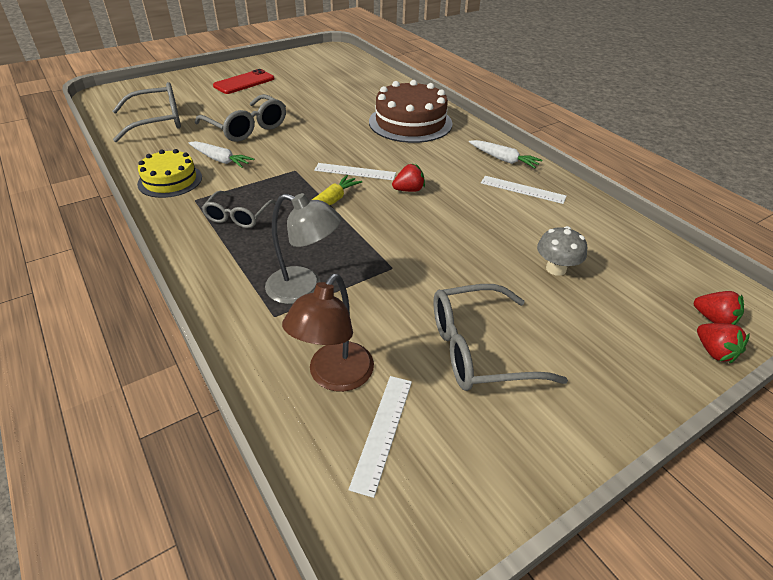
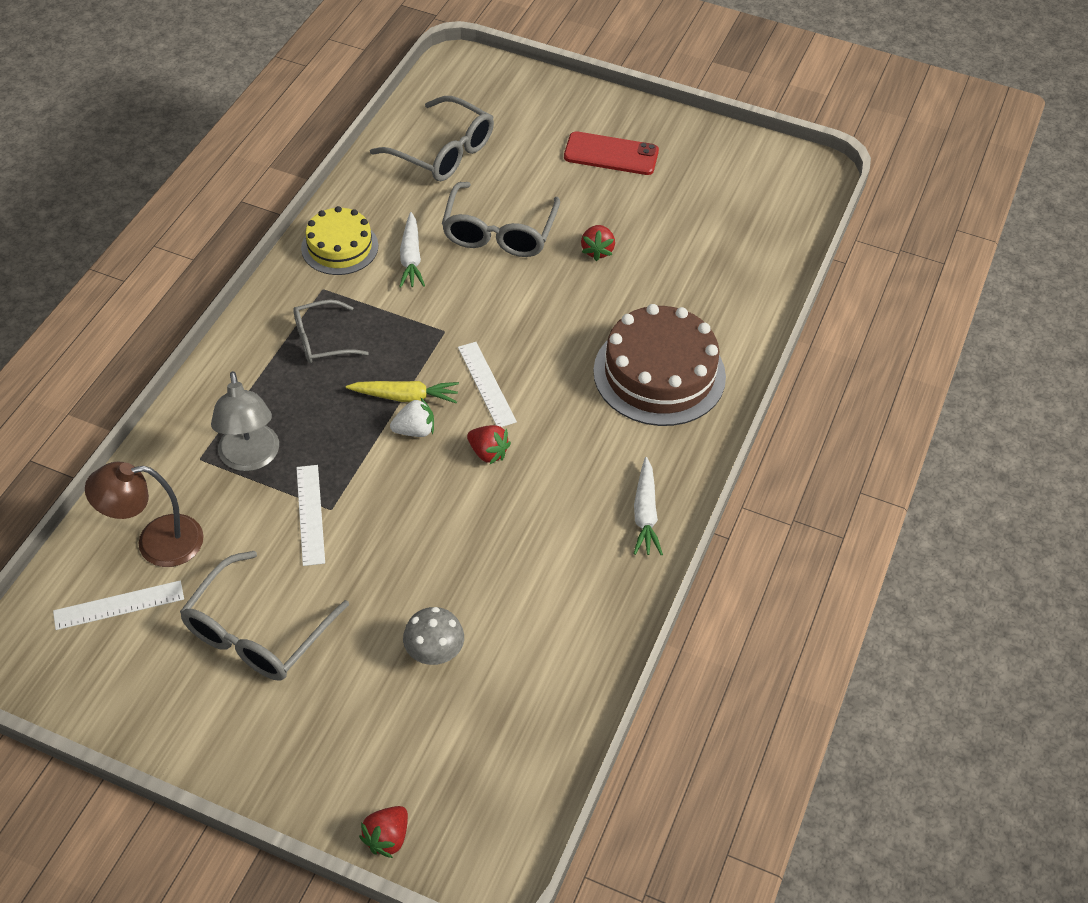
camera: 55 degrees right, 10 degrees up
grey glasses [433,284,568,391] -> grey glasses turned 105 degrees counterclockwise [180,551,349,680]
white ruler [481,176,567,204] -> white ruler moved to [296,465,325,566]
red strawberry [694,291,744,325] -> red strawberry moved to [581,225,615,261]
none -> white strawberry [390,397,434,437]

